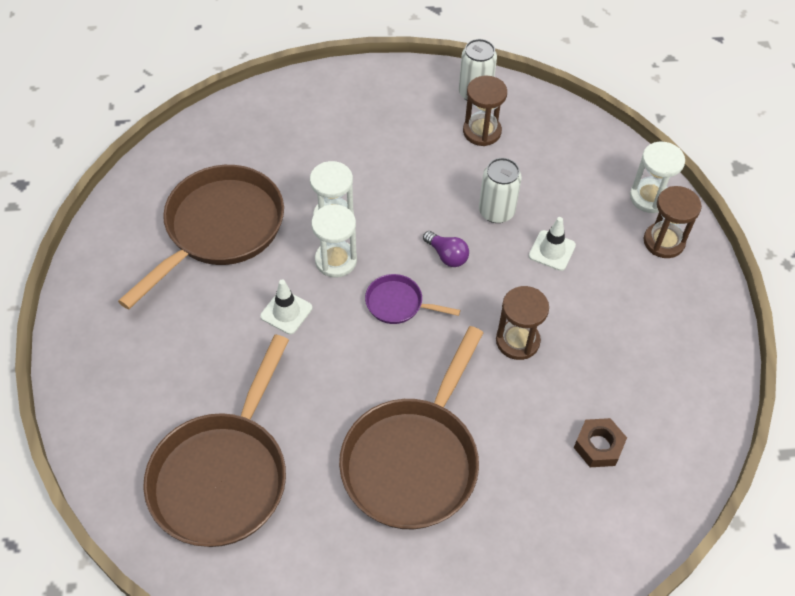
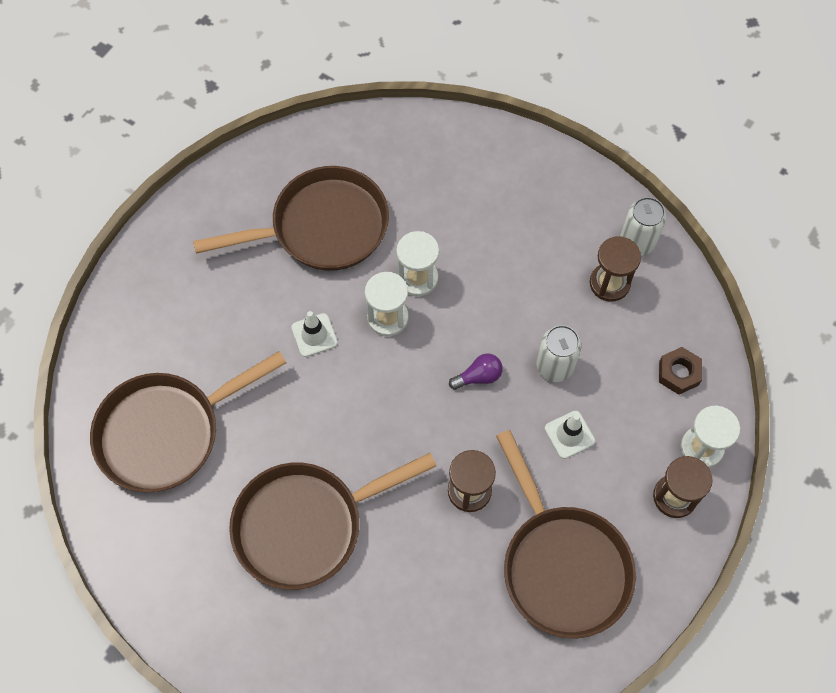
camera: 40 degrees right, 10 degrees up
purple pan [365,274,460,324] -> none
purple light bulb [423,231,469,267] -> purple light bulb turned 105 degrees counterclockwise [449,353,503,390]
brown nut [574,418,627,467] -> brown nut moved to [659,347,702,395]
none -> brown pan [496,430,636,638]

